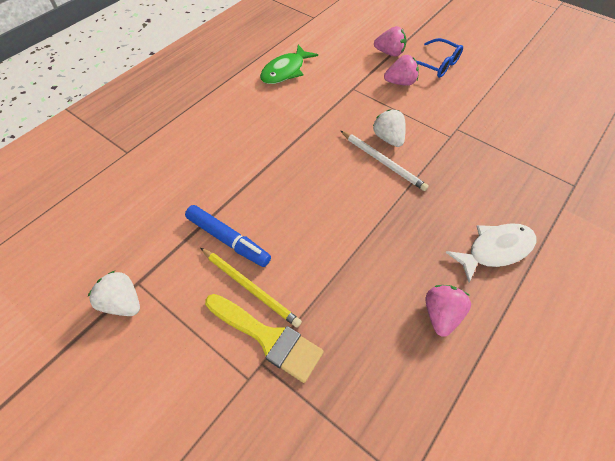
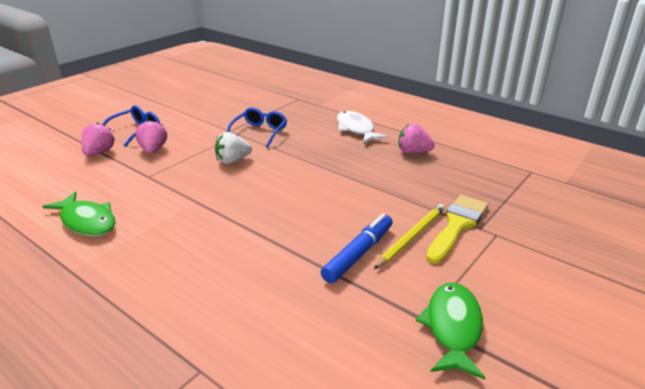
camera: 90 degrees left, 25 degrees down
white strawberry [88,271,140,316] -> green fish [416,283,485,380]
white pencil [341,131,429,191] -> none
none -> blue glasses [227,107,287,148]

